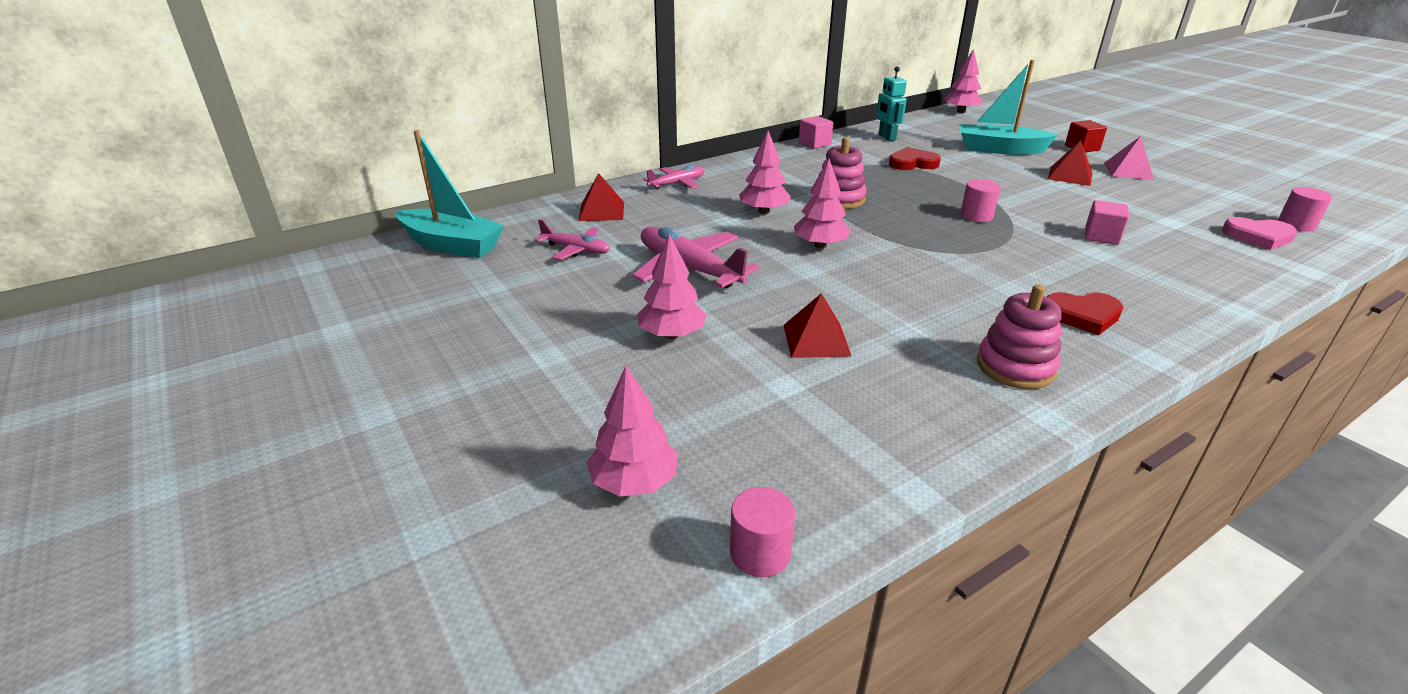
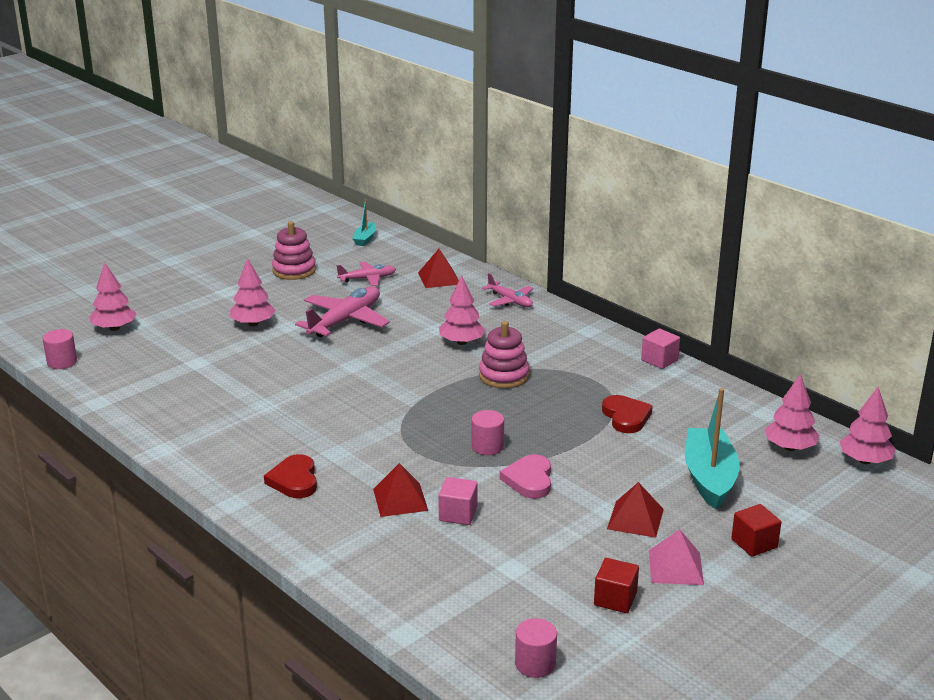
camera: 80 degrees right, 5 degrees down
turquoise boat [396,130,504,258] -> turquoise boat [352,199,376,246], size x0.50
pink plane [535,220,610,260] -> pink plane turned 120 degrees counterclockwise [337,261,396,286]
red pyramid [783,293,852,358] -> red pyramid moved to [373,463,428,517]
pink tree [794,159,851,248] -> pink tree moved to [765,374,819,451]
turquoise robot [877,67,907,141] -> none
pink stacking toy [977,284,1062,389] -> pink stacking toy moved to [272,221,316,280]
pink heart [1222,217,1297,250] -> pink heart moved to [500,454,551,499]
none -> red cube [594,558,639,613]

